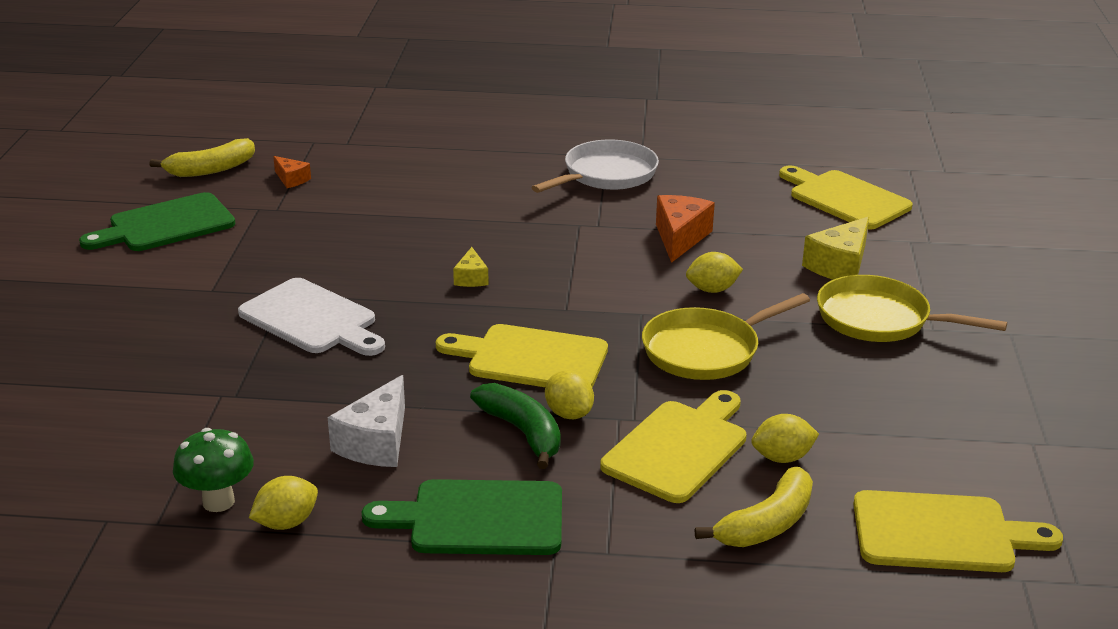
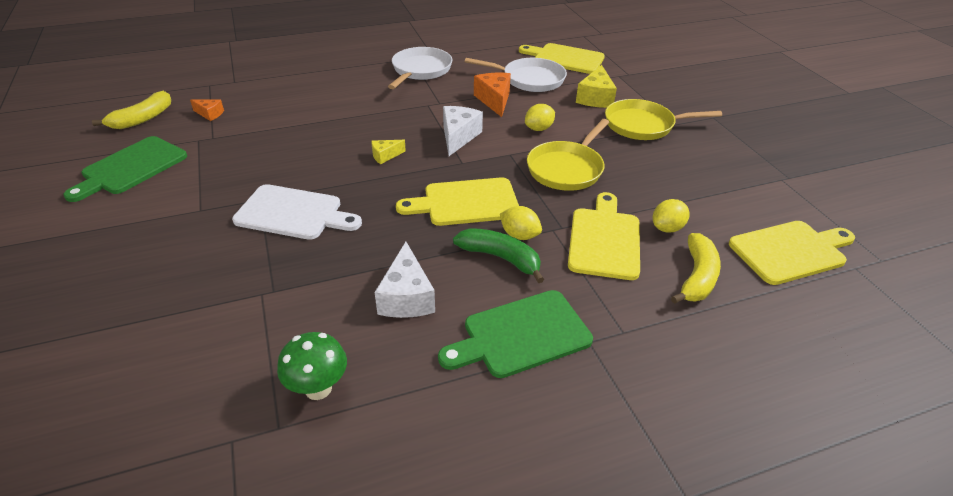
camera: 25 degrees left, 10 degrees up
yellow lemon [249,476,318,530] -> none
yellow cheese [453,247,489,287] -> yellow cheese turned 90 degrees clockwise [371,140,406,164]
none -> white cheese [443,106,483,156]
none -> white pan [465,58,567,92]

